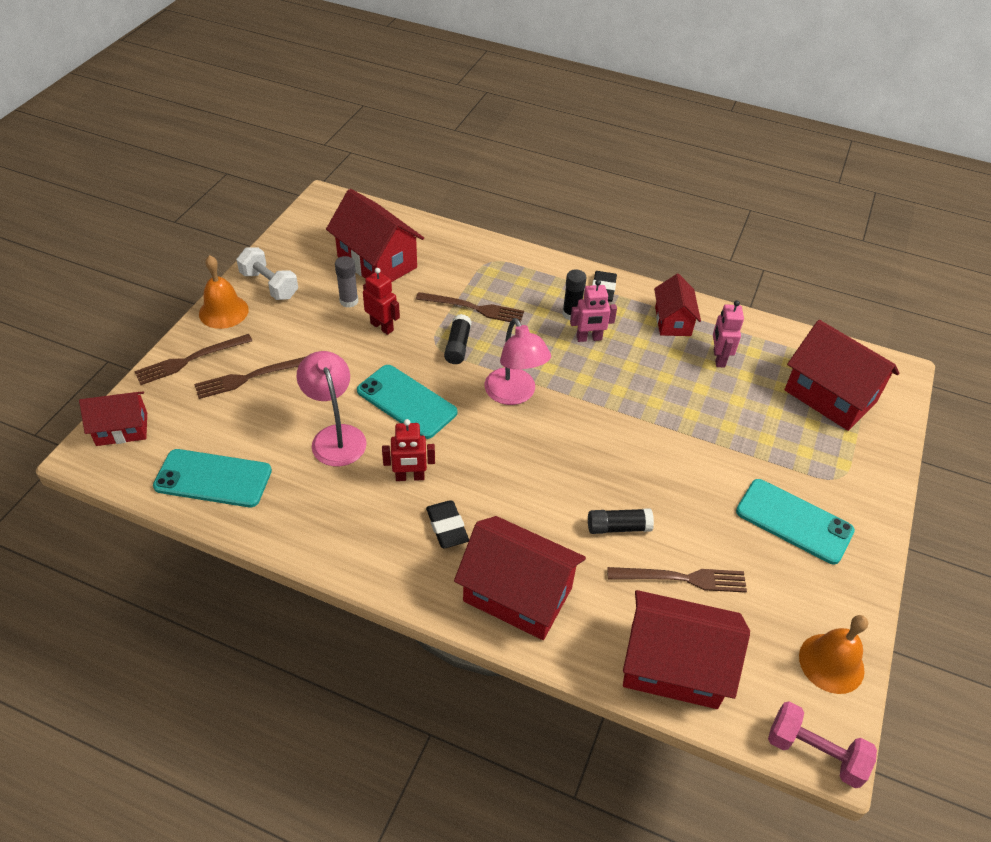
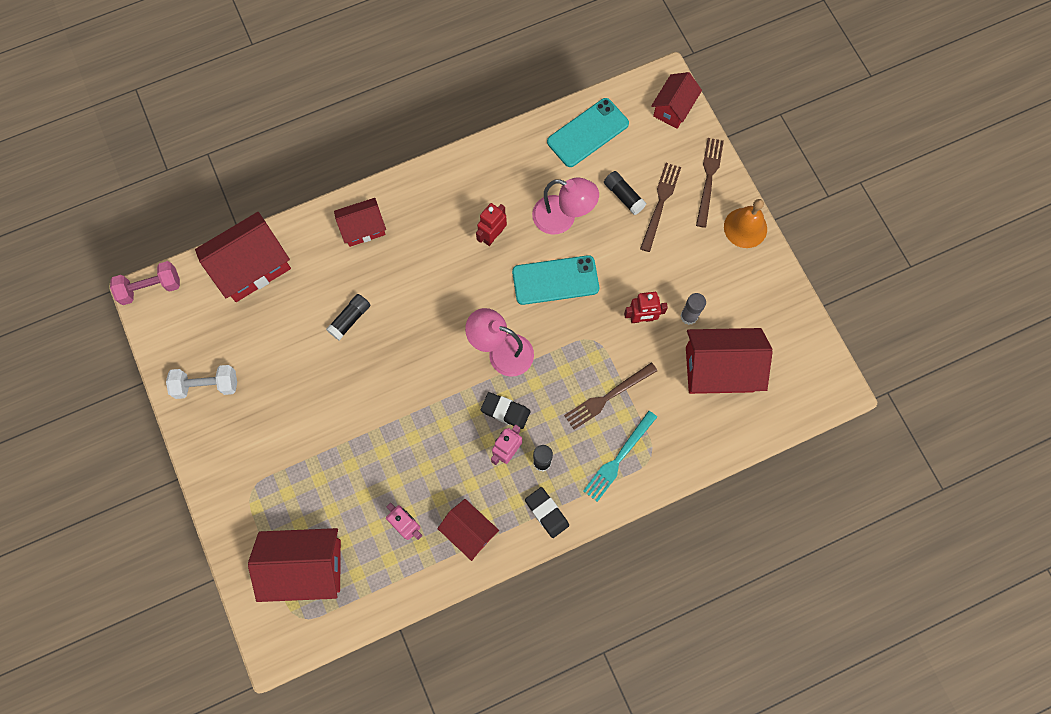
camera: 135 degrees right, 25 degrees up
white dumbbell [236,247,298,300] -> white dumbbell moved to [166,365,237,399]
black eraser [426,500,469,548] -> black eraser moved to [481,392,530,429]
black glue stick [444,314,472,364] -> black glue stick moved to [604,171,646,215]
red house [454,516,586,640] -> red house [334,198,386,247], size x0.61
brown fork [607,567,747,593] -> none
turquoise phone [736,479,855,564] -> none
orange bell [799,615,868,694] -> none
none -> turquoise fork [583,411,657,502]

